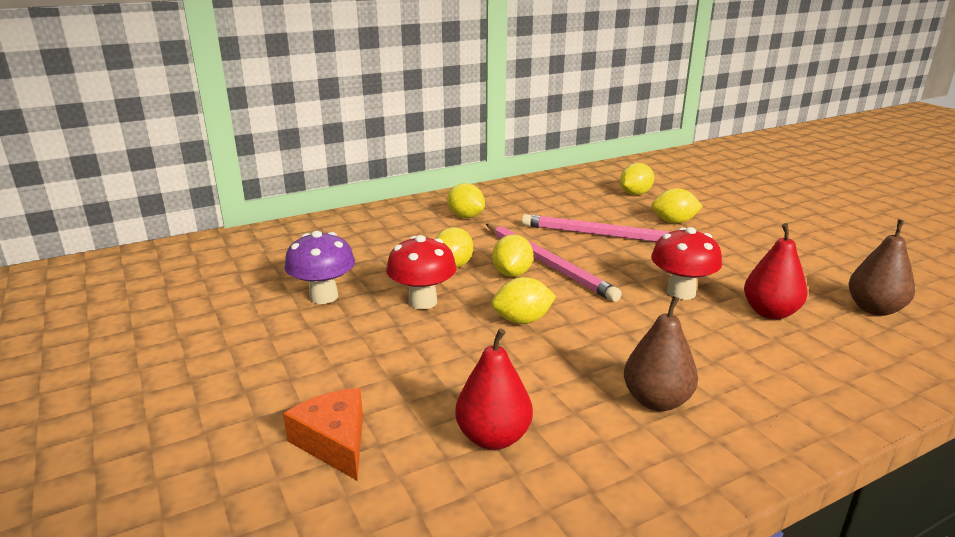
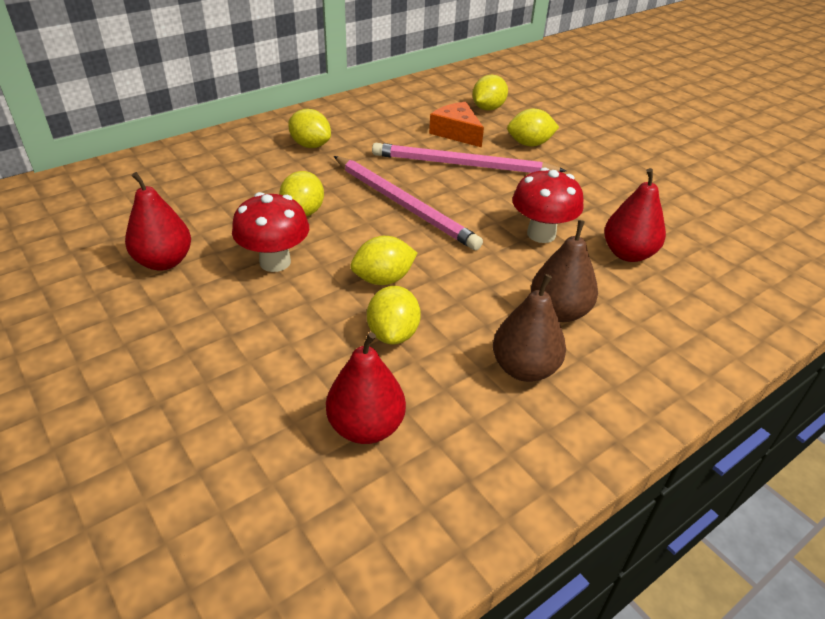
camera: 10 degrees left, 15 degrees up
orange cheese [283,388,363,481] -> orange cheese moved to [429,102,484,148]
purple mushroom [285,231,355,304] -> red pear [125,172,191,271]
yellow lemon [492,234,533,277] -> yellow lemon moved to [367,286,421,345]
brown pear [849,220,915,316] -> brown pear moved to [531,220,598,322]

